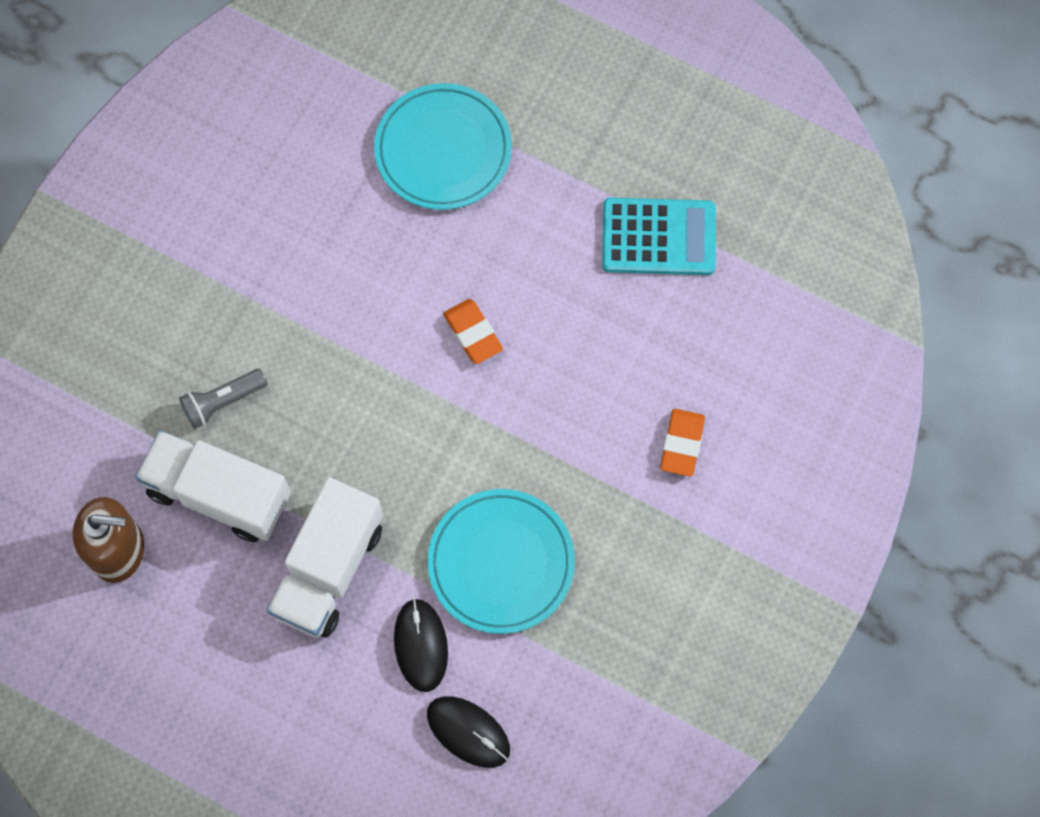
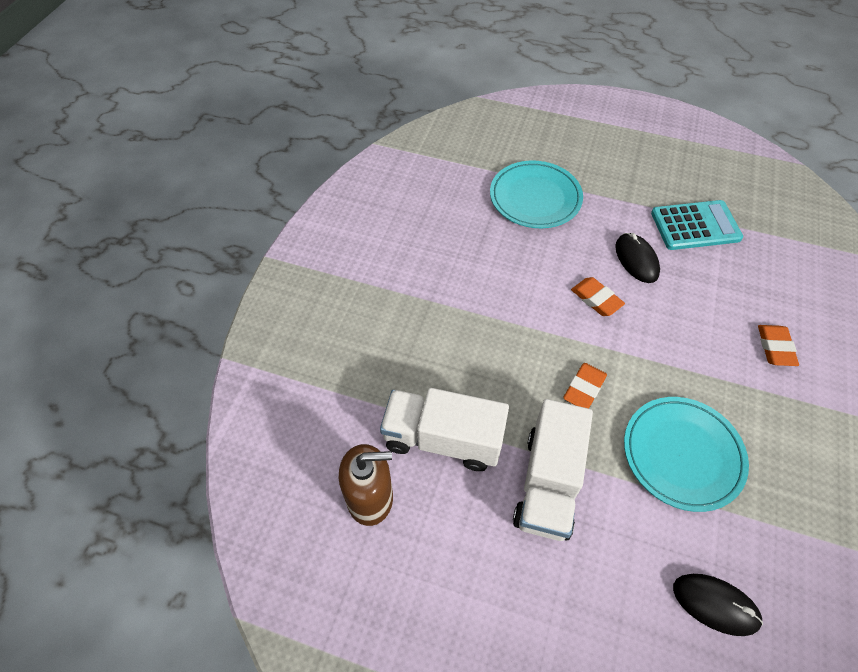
camera: 10 degrees left, 15 degrees down
grey flashlight [179,369,267,429] -> none
black mouse [394,598,448,692] -> black mouse moved to [615,233,660,283]
none -> orange eraser [563,363,607,409]

